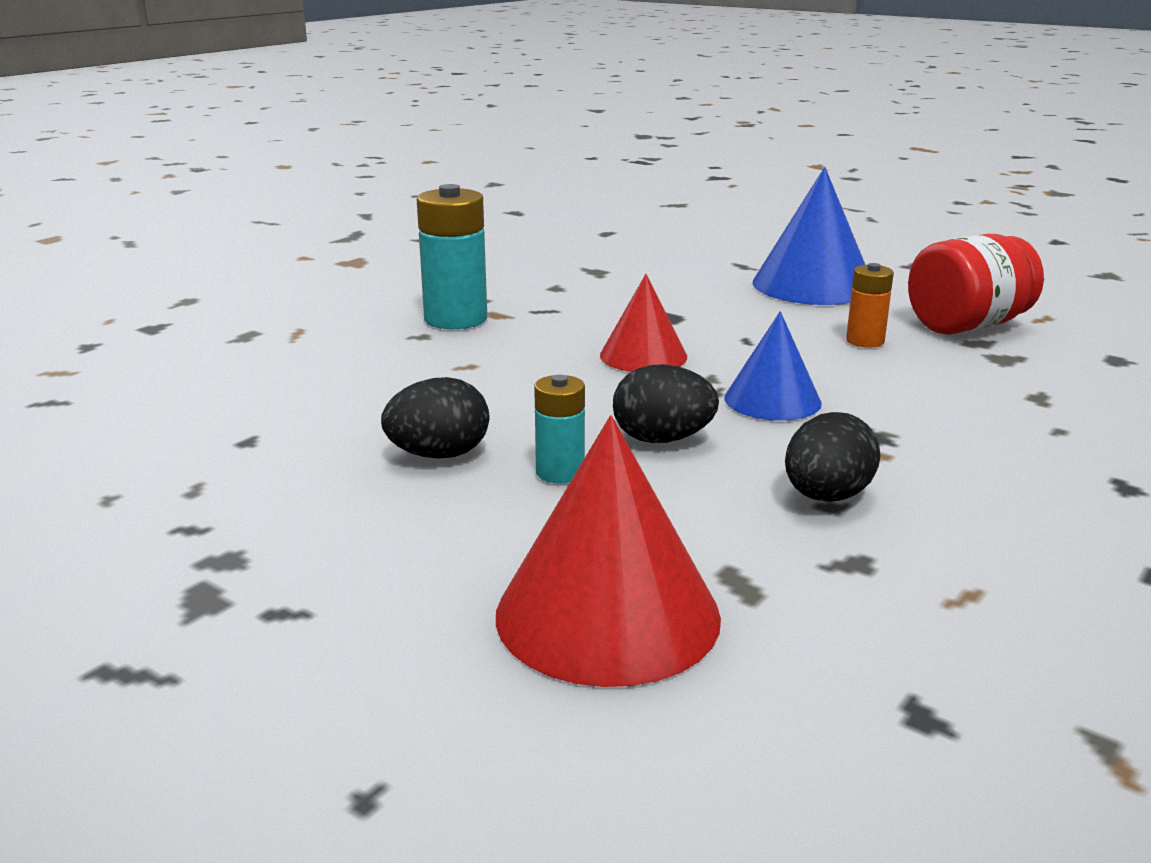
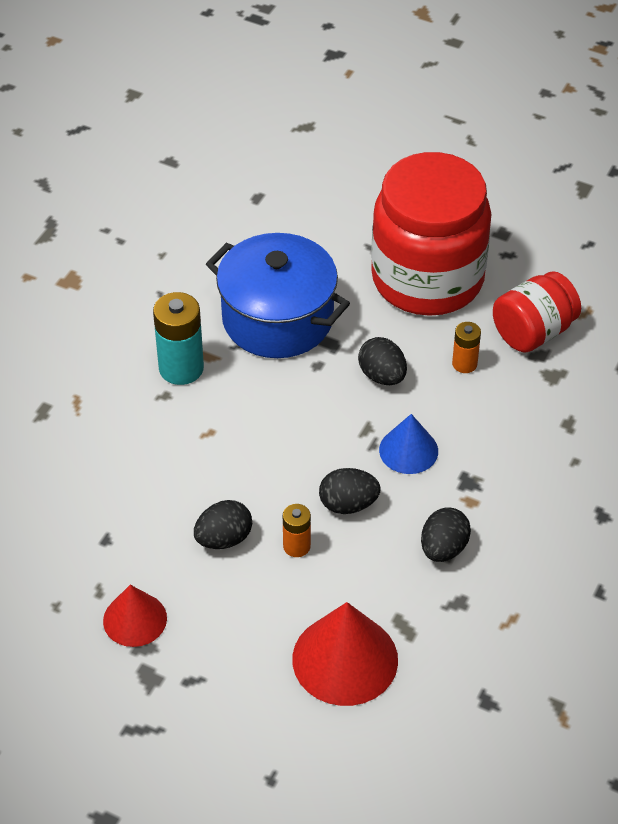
camera: 10 degrees left, 25 degrees up
turquoise battery [534,375,585,483] -> orange battery [283,504,311,557]
red cone [600,274,687,372] -> red cone moved to [103,585,167,647]
blue cone [752,167,865,305] -> red jar [371,152,491,316]
none -> blue pot [206,233,350,358]
none -> black egg [358,337,407,385]

